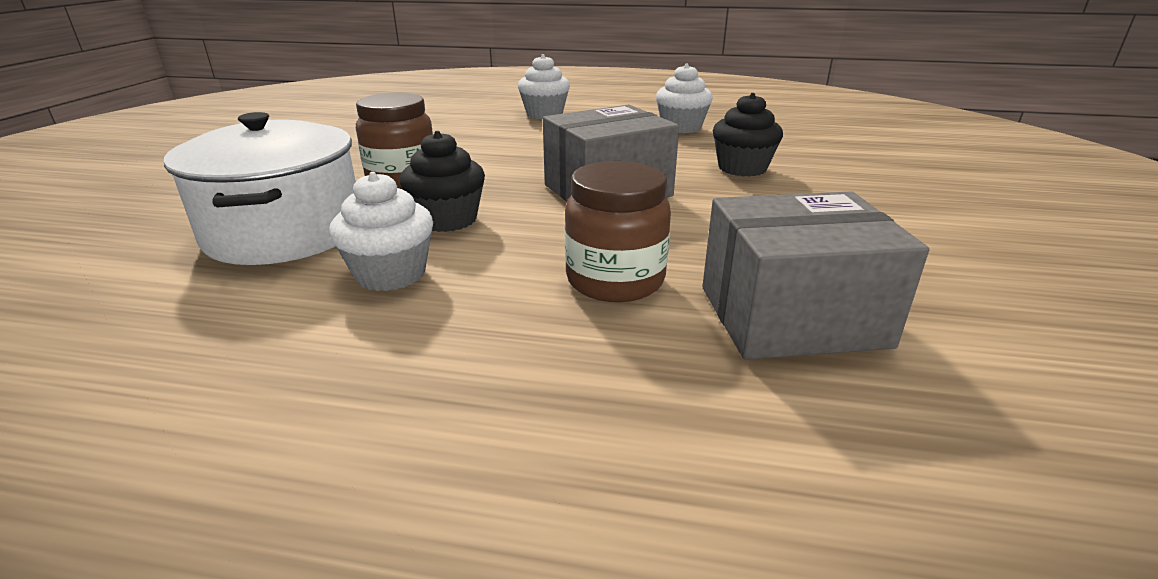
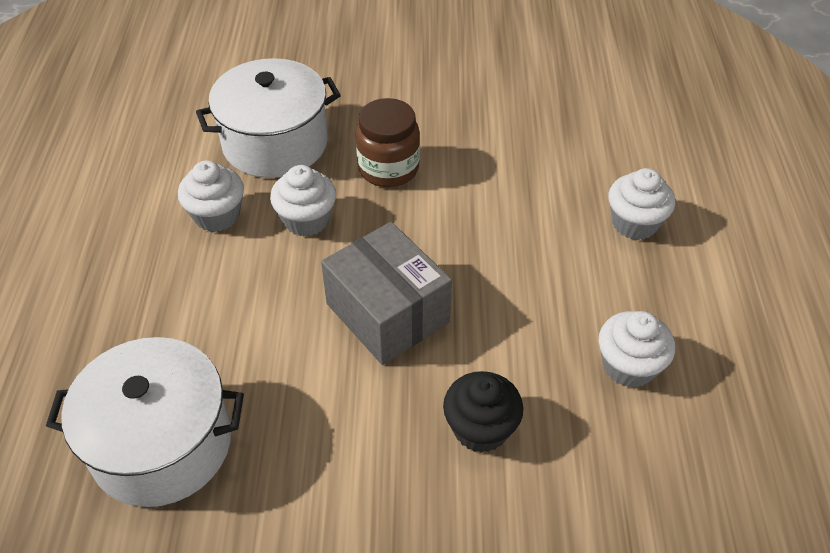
camera: 80 degrees right, 20 degrees up
black cupcake [400,131,485,232] -> white cupcake [270,165,336,237]
brown jar [564,161,671,302] -> none
grey box [702,191,929,360] -> white pot [46,337,244,507]

